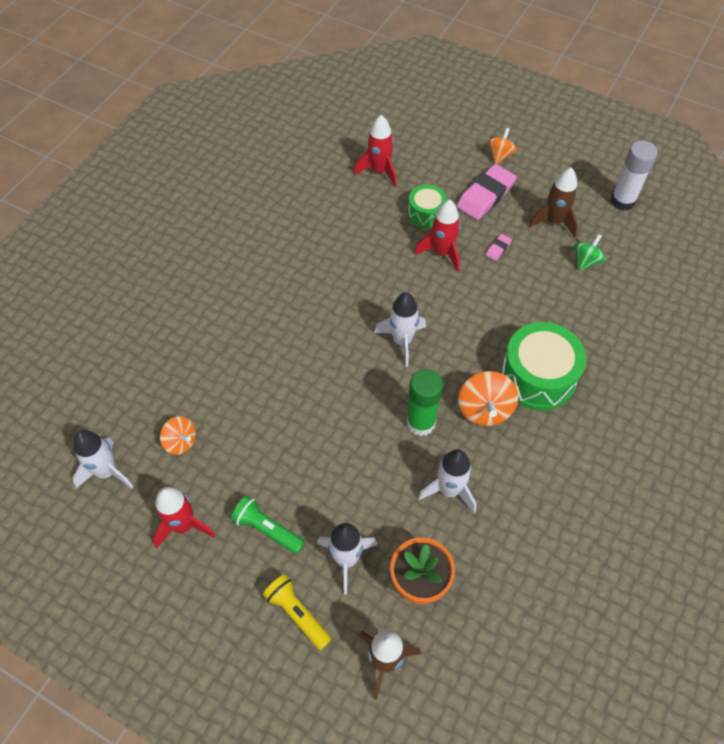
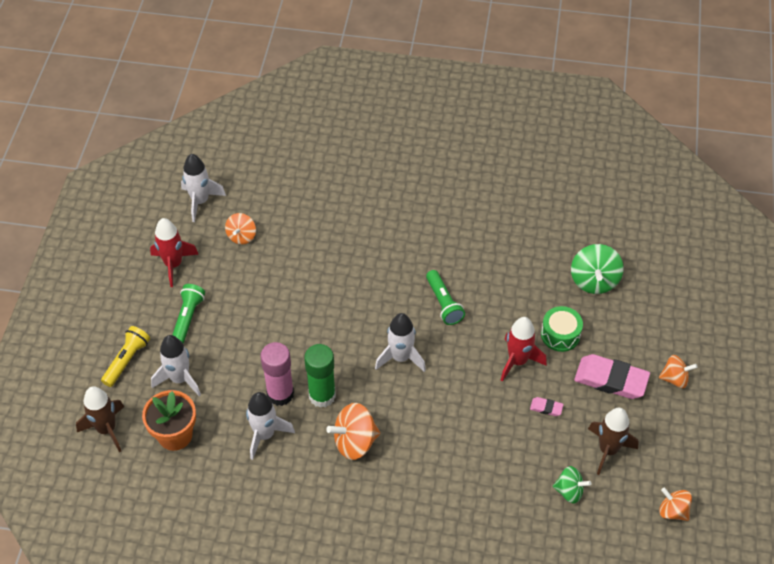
camera: 70 degrees right, 5 degrees down
red rocket [354,115,397,187] -> green spinning top [571,244,624,294]
green drum [501,322,586,411] -> none
white glue stick [611,140,658,211] -> orange spinning top [659,488,692,521]
none -> pink glue stick [261,342,294,406]
none -> green flashlight [426,270,465,325]

